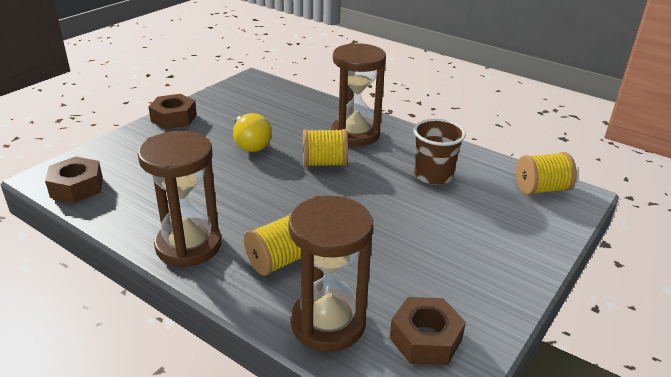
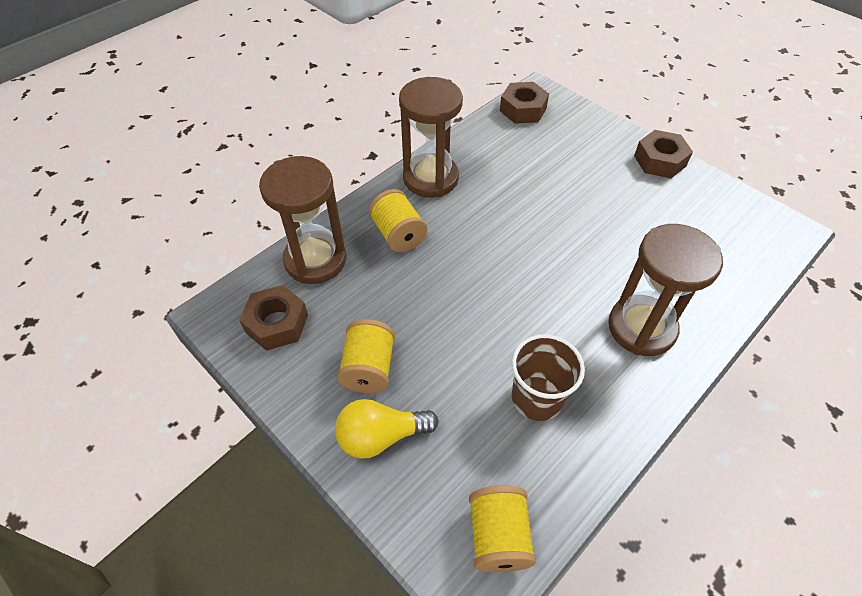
camera: 100 degrees right, 20 degrees up
yellow light bulb [233,113,272,152] -> yellow light bulb moved to [335,399,439,459]
yellow spool [303,129,348,167] -> yellow spool moved to [337,319,395,393]

